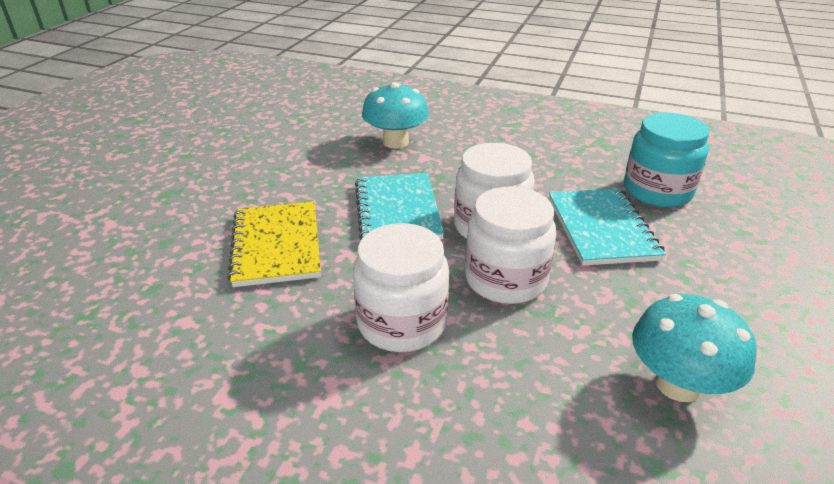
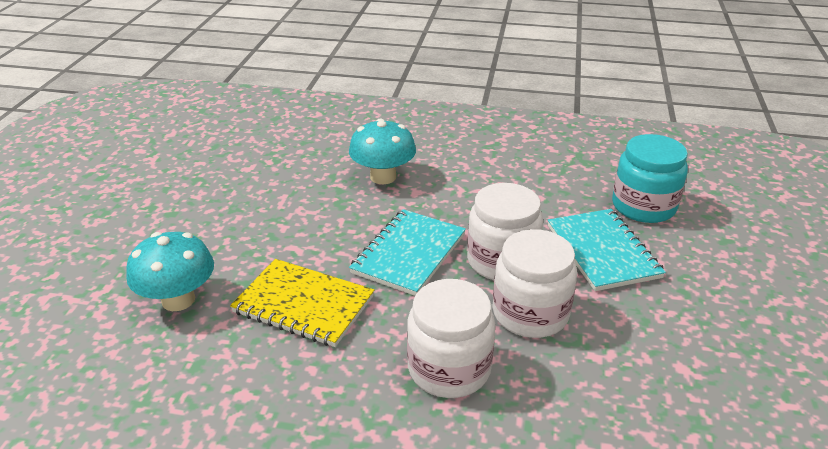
camera: 10 degrees left, 0 degrees up
yellow notebook [228,201,321,287] -> yellow notebook turned 45 degrees counterclockwise [230,259,374,347]
turquoise notebook [355,173,444,240] -> turquoise notebook turned 45 degrees clockwise [349,209,466,296]
turquoise mushroom [632,294,756,402] -> turquoise mushroom moved to [126,232,214,311]

